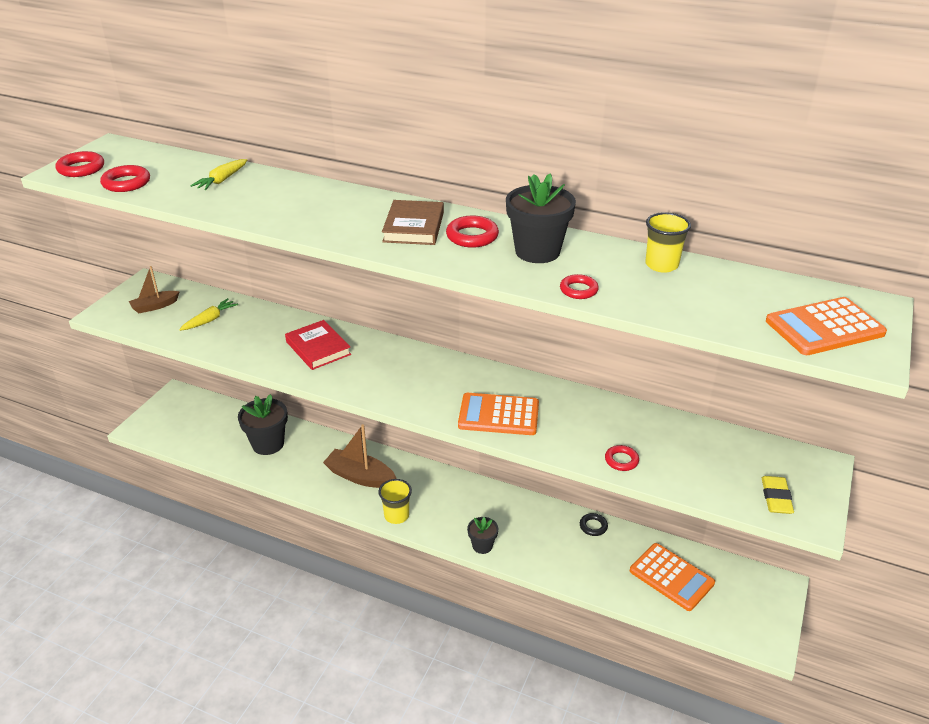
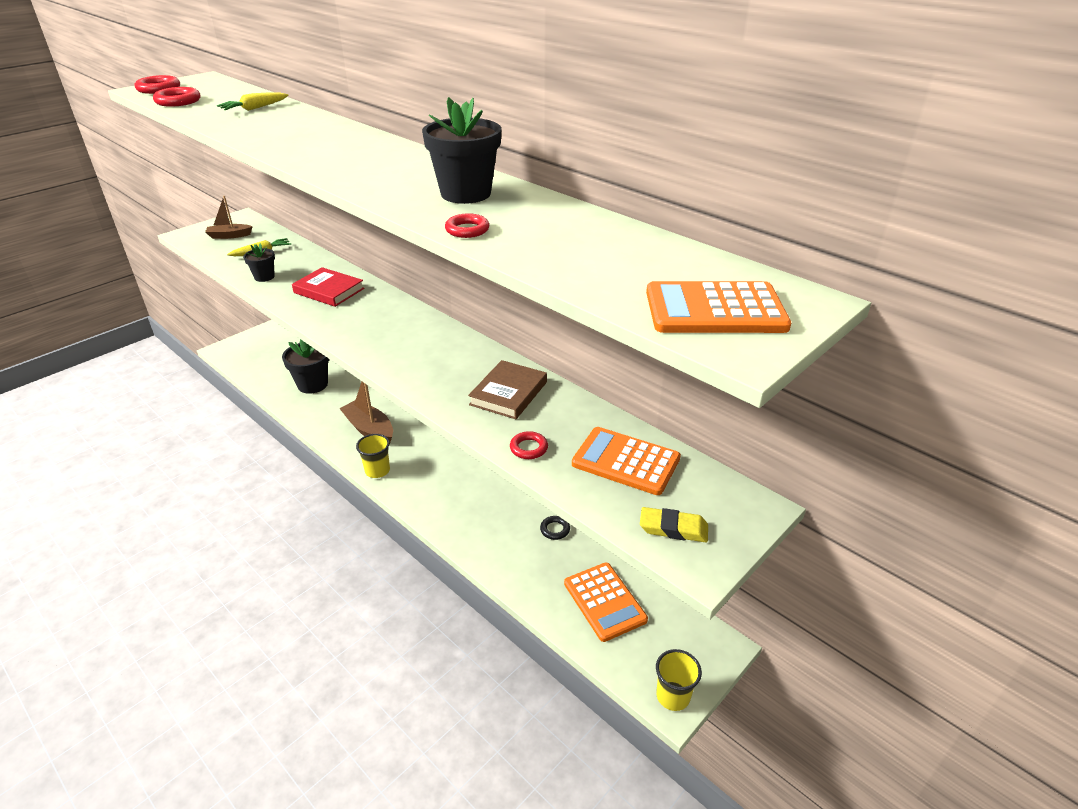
camera: 20 degrees right, 0 degrees up
red book [285,320,351,370] -> red book turned 45 degrees counterclockwise [292,267,364,307]
brown book [382,200,444,245] -> brown book moved to [468,360,547,419]
red ring [446,216,499,248] -> none
orange calculator [458,393,539,435] -> orange calculator moved to [572,427,681,495]
black flower pot [467,517,498,554] -> black flower pot moved to [243,243,275,282]
yellow cup [645,212,691,273] -> yellow cup moved to [656,649,702,711]
yellow eraser [762,476,794,514] -> yellow eraser turned 75 degrees clockwise [640,507,708,542]

